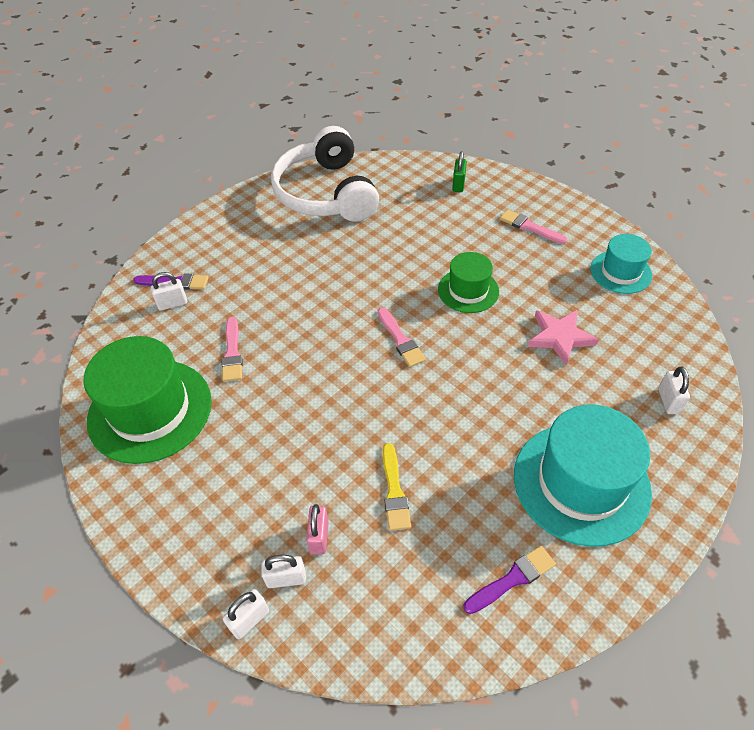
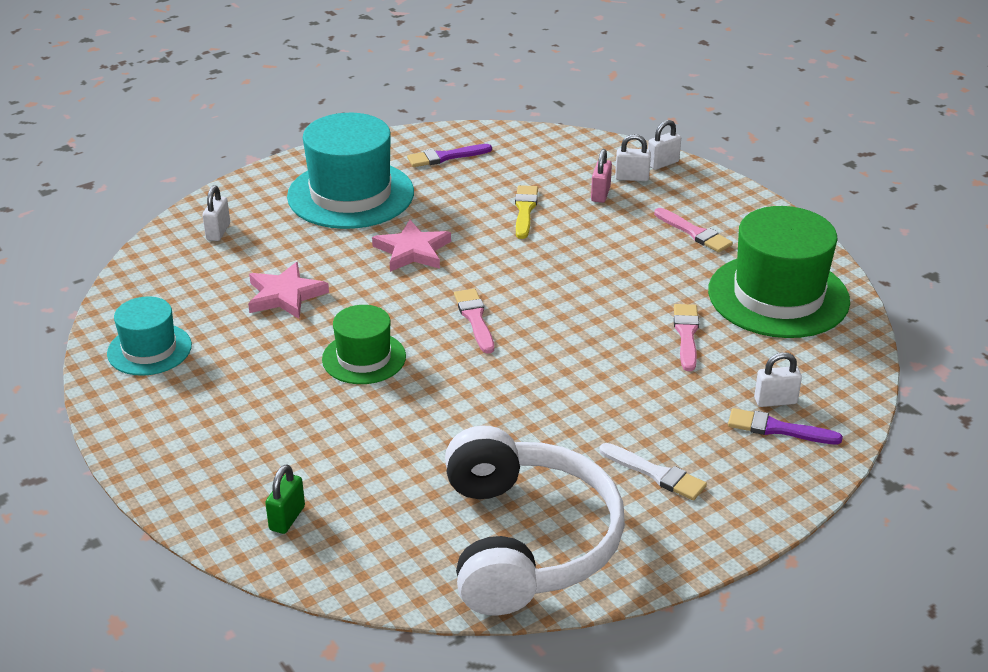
camera: 170 degrees left, 15 degrees down
pink brush [500,209,568,244] -> pink brush moved to [654,208,733,253]
none -> pink star [372,220,451,272]
none -> white brush [600,443,707,500]

